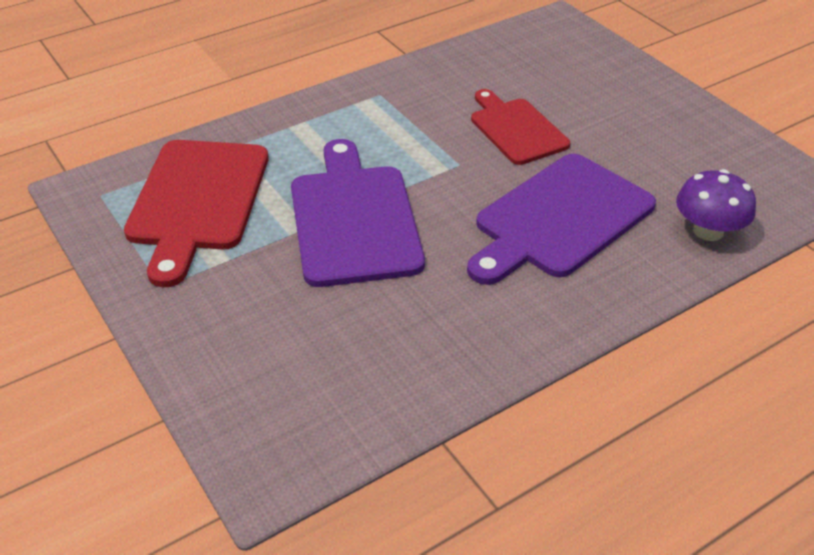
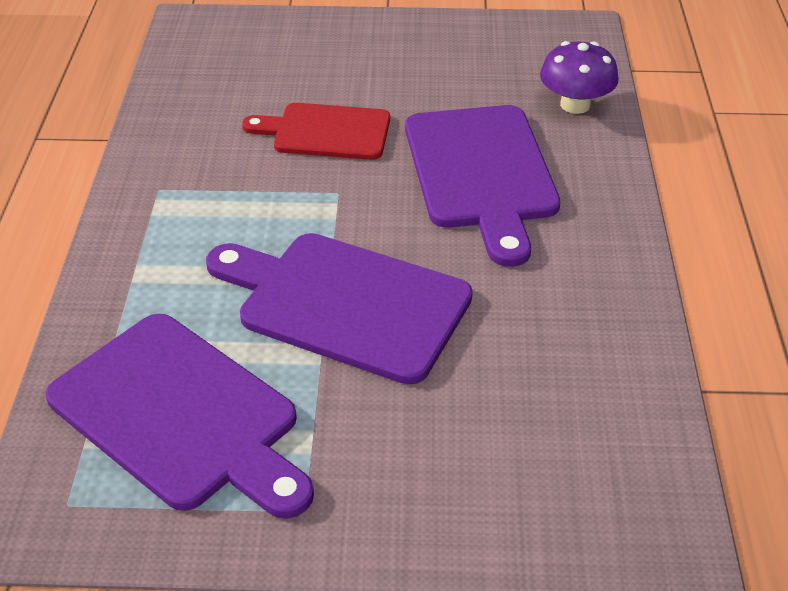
camera: 55 degrees left, 0 degrees up
red cutting board [124,140,269,287] -> purple cutting board [46,314,314,519]

